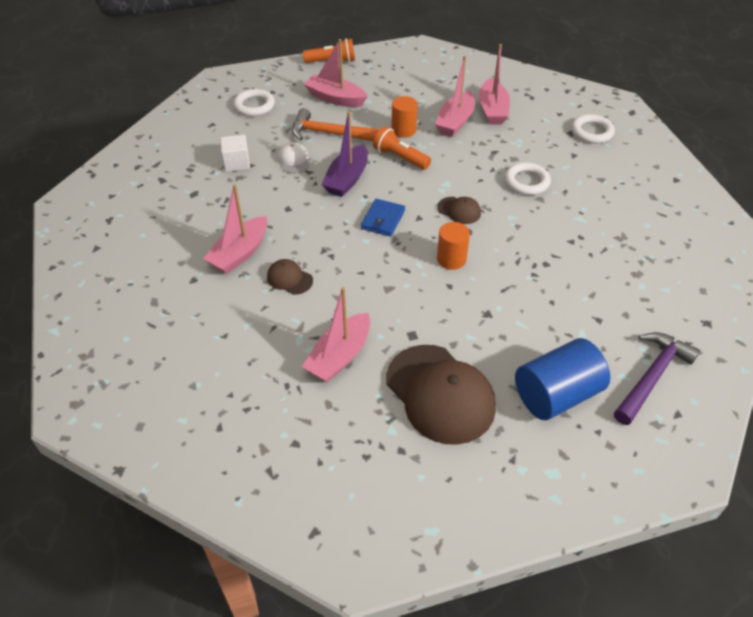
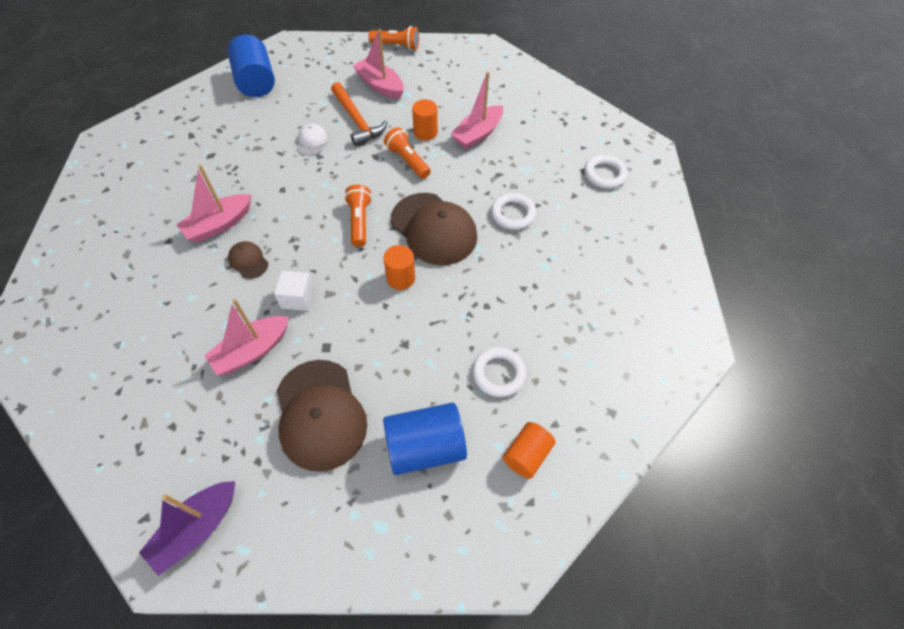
camera: 15 degrees right, 10 degrees up
white cube [220,135,250,172] -> white cube moved to [274,270,314,311]
white ring [234,89,275,117] -> white ring moved to [472,347,526,397]
orange hammer [292,108,380,141] -> orange hammer turned 150 degrees counterclockwise [331,82,387,146]
purple boat [321,111,368,197] -> purple boat moved to [139,481,235,576]
blue wallet [361,199,405,237] -> orange flashlight [344,185,372,247]
brown cap [437,197,481,224] -> brown cap [391,193,477,265], size x2.20
pink boat [479,44,510,125] -> none
purple hammer [614,332,700,425] -> orange cylinder [503,422,555,479]
none -> blue cylinder [227,35,275,97]

